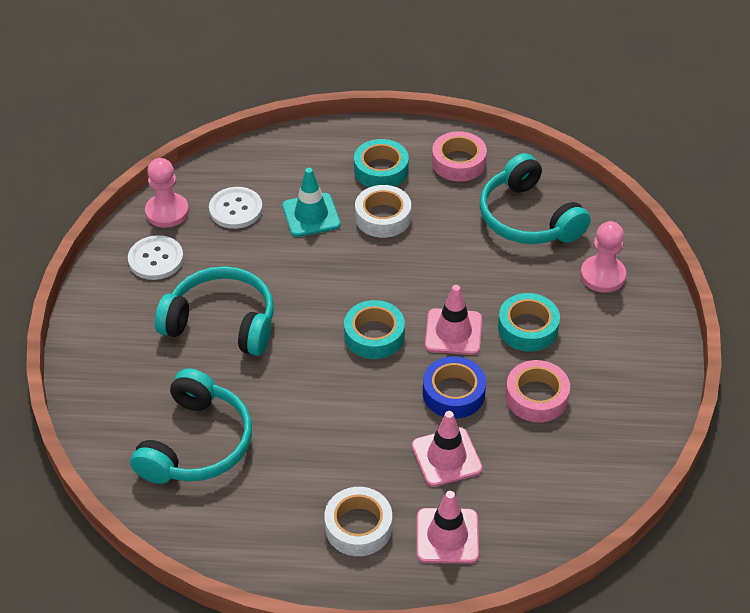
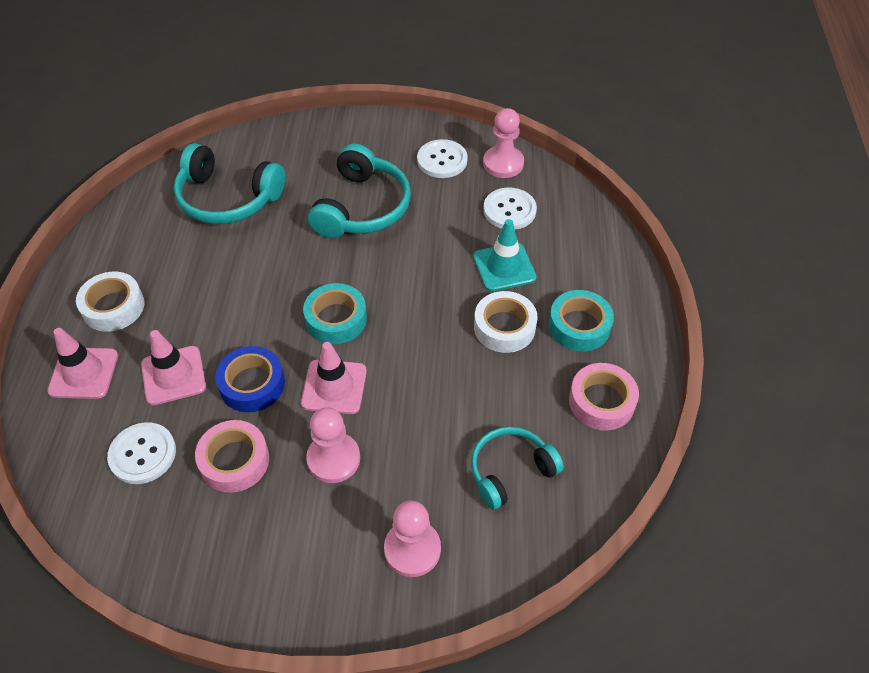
camera: 90 degrees right, 5 degrees up
turquoise headphones [480,153,591,244] -> turquoise headphones [471,427,564,510], size x0.66
turquoise tape [498,293,560,352] -> pink pawn [306,407,360,483]
none -> white button [107,422,176,484]

